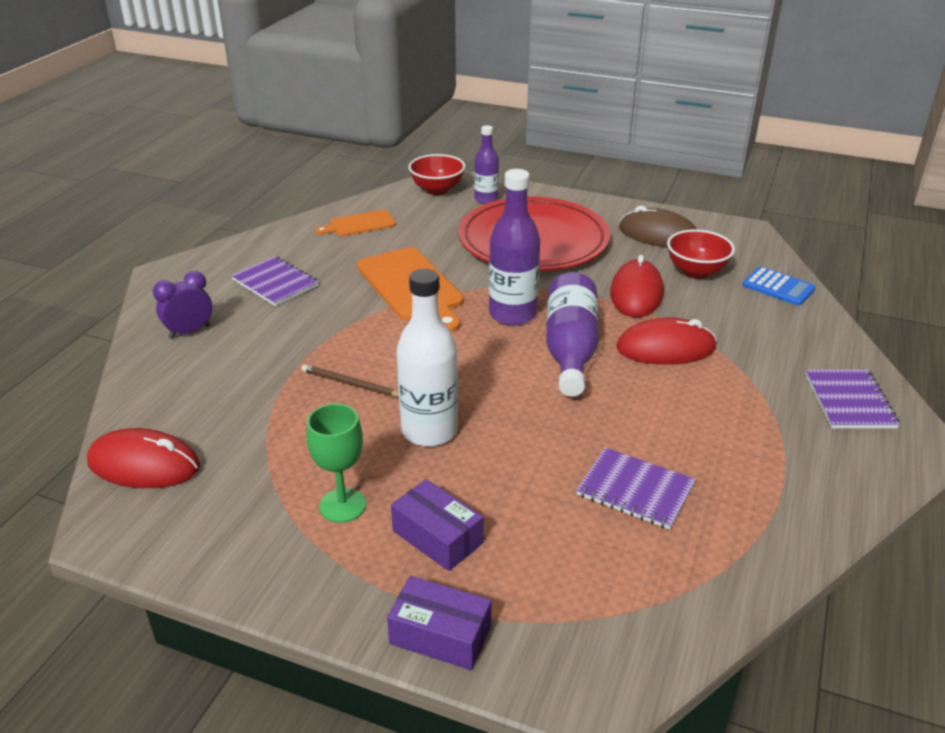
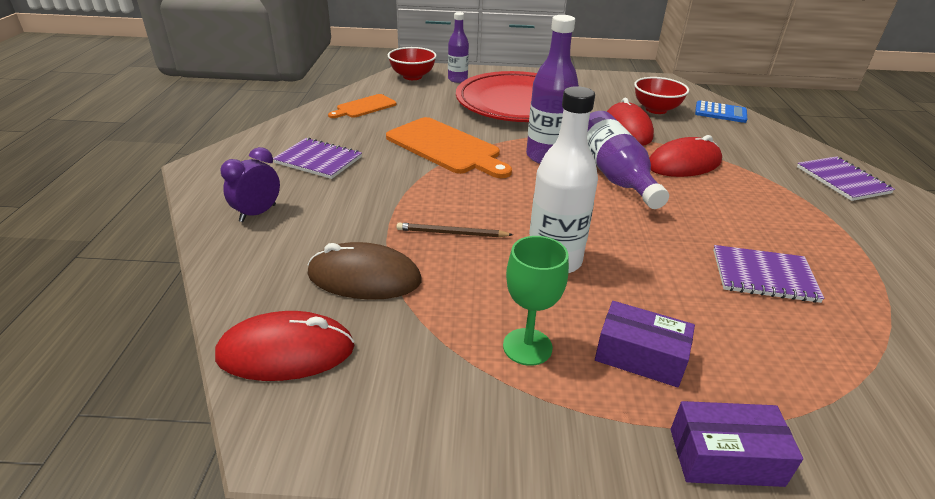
camera: 20 degrees left, 0 degrees up
brown mouse [619,206,697,248] -> brown mouse moved to [308,242,421,300]

